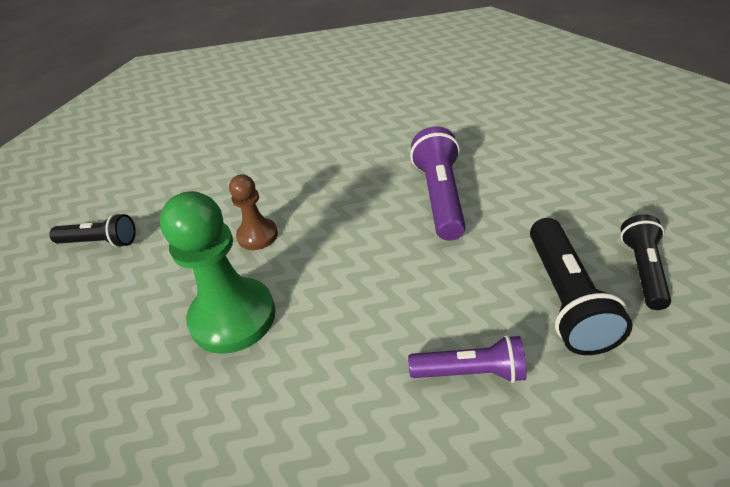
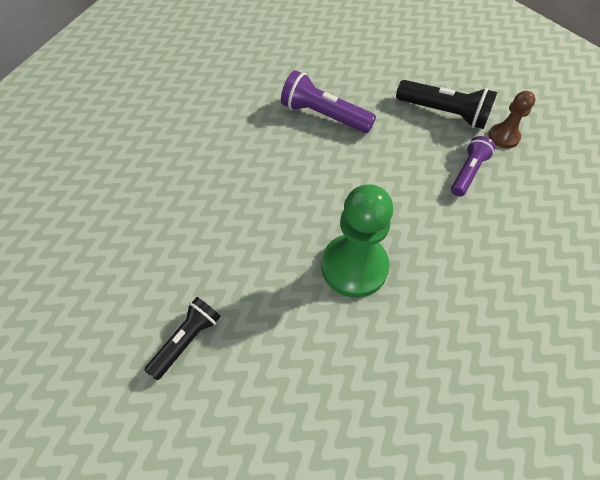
camera: 65 degrees left, 15 degrees up
brown pawn [229,174,278,250] -> brown pawn moved to [488,91,536,148]
black flashlight [620,214,671,310] -> none

